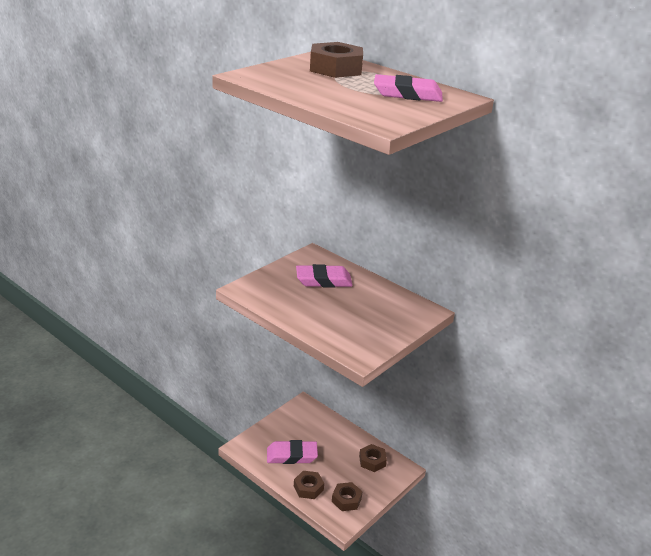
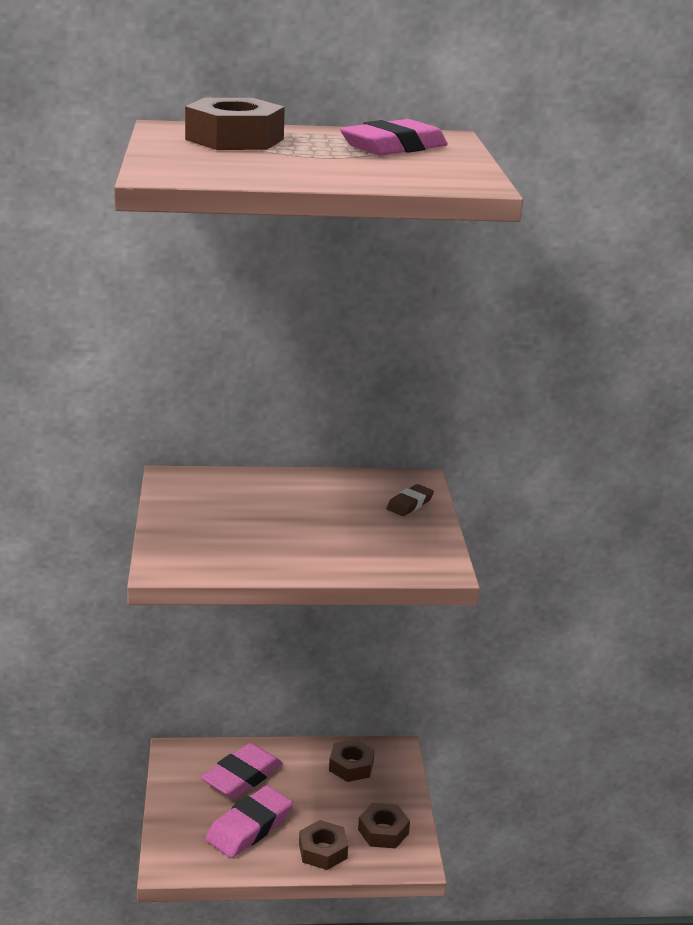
camera: 45 degrees left, 5 degrees down
pink eraser [296,264,353,287] -> pink eraser moved to [201,743,283,799]
none -> brown eraser [386,484,434,516]

